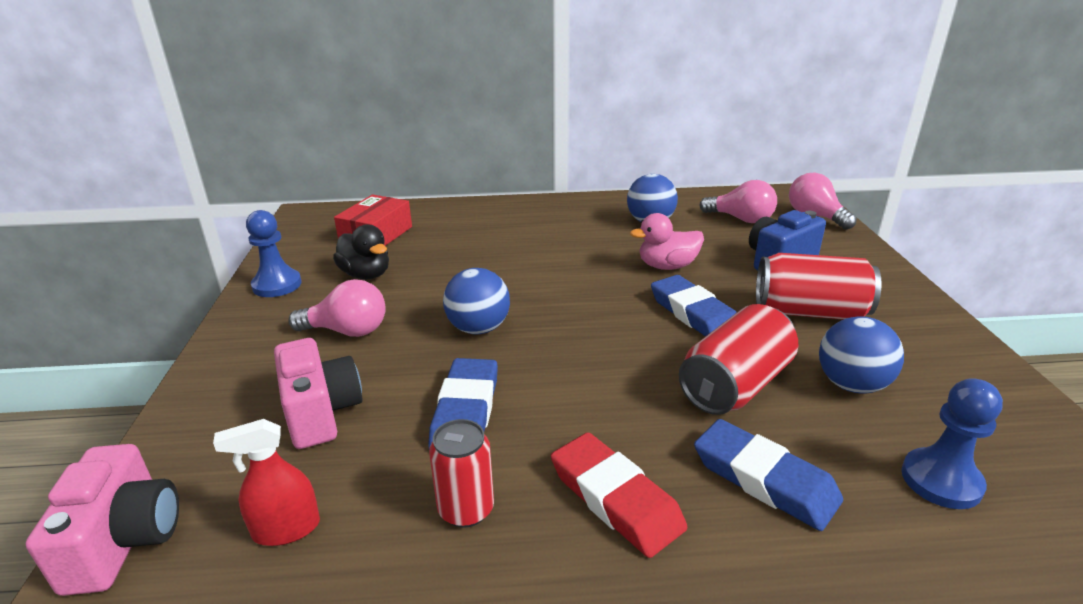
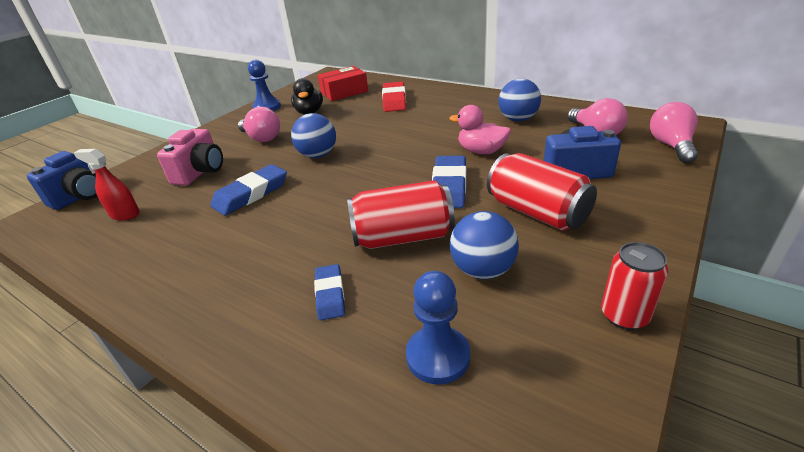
camera: 40 degrees right, 5 degrees up
pink camera [26,444,179,596] -> blue camera [27,151,97,210]
red can [429,419,494,528] -> red can moved to [601,242,668,330]
red eraser [551,432,687,558] -> red eraser moved to [382,82,406,112]
blue eraser [694,419,843,531] -> blue eraser [314,264,345,320], size x0.62

